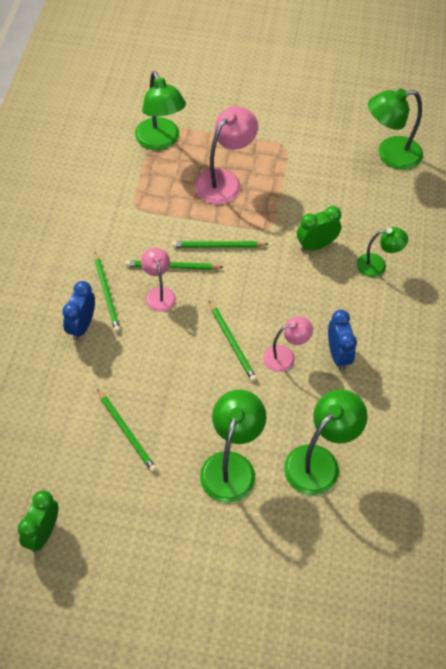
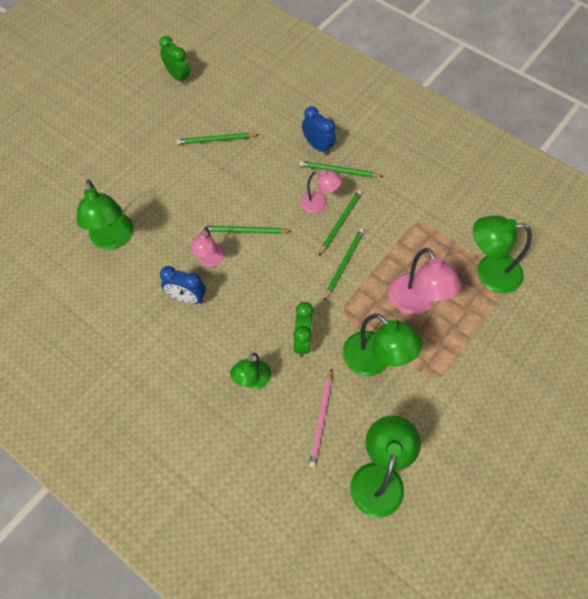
camera: 120 degrees right, 5 degrees up
green lamp [200,390,266,503] -> green lamp moved to [343,313,423,376]
none -> pink pencil [309,369,332,468]

